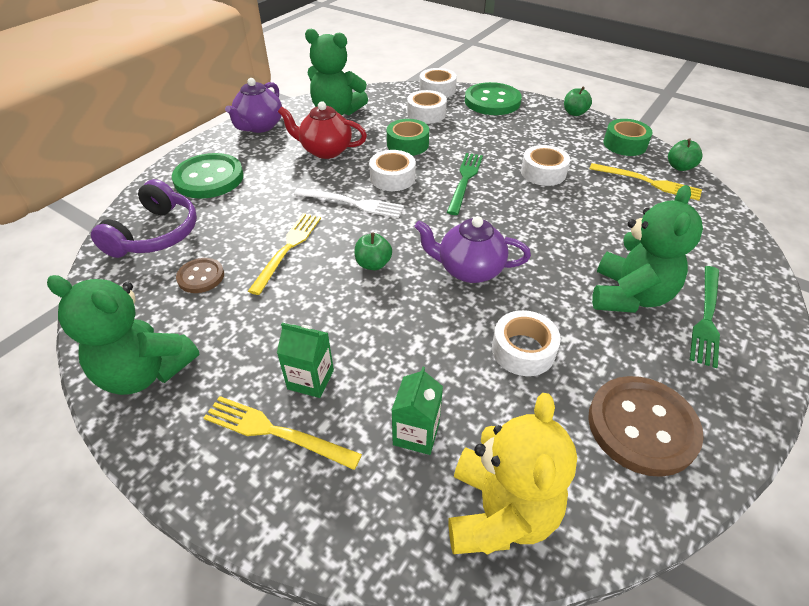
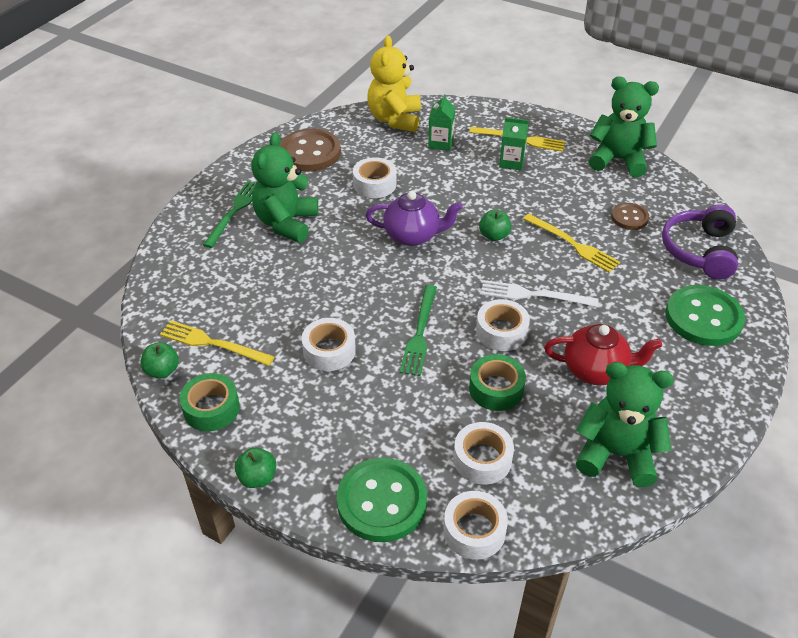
camera: 175 degrees right, 0 degrees up
purple teapot [225,78,282,133] -> none
yellow fork [248,213,321,295] -> yellow fork turned 60 degrees counterclockwise [523,214,620,273]

